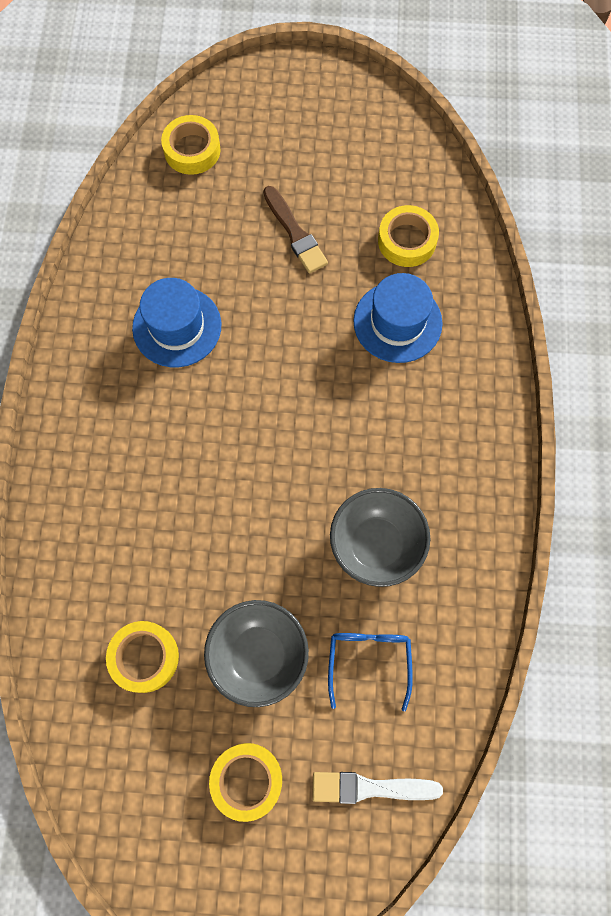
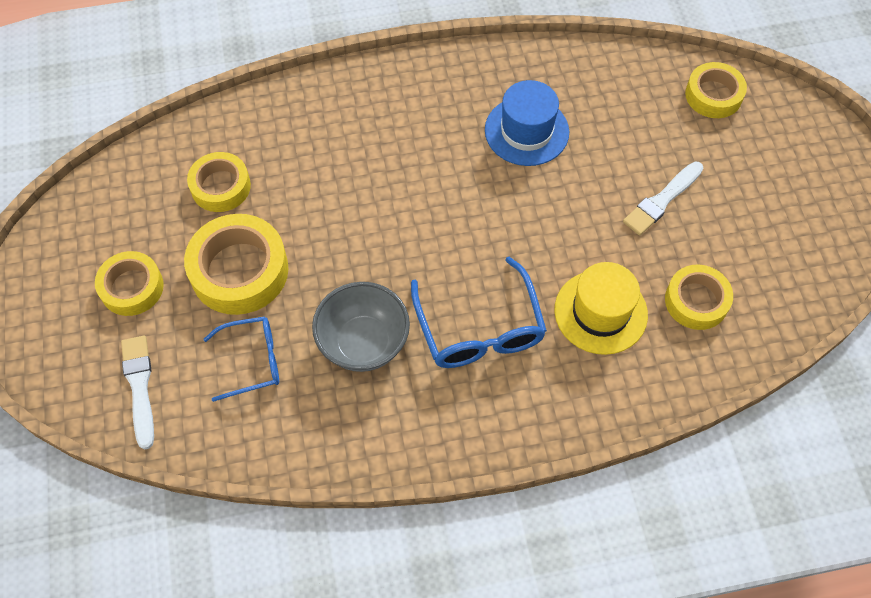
camera: 75 degrees right, 10 degrees down
grey bowl [204,600,309,707] -> yellow tape [184,214,288,315]
brown brush [263,186,328,273] -> white brush [623,162,703,235]
blue hat [353,273,443,363] -> yellow hat [554,262,648,355]
none -> blue glasses [411,257,547,368]

